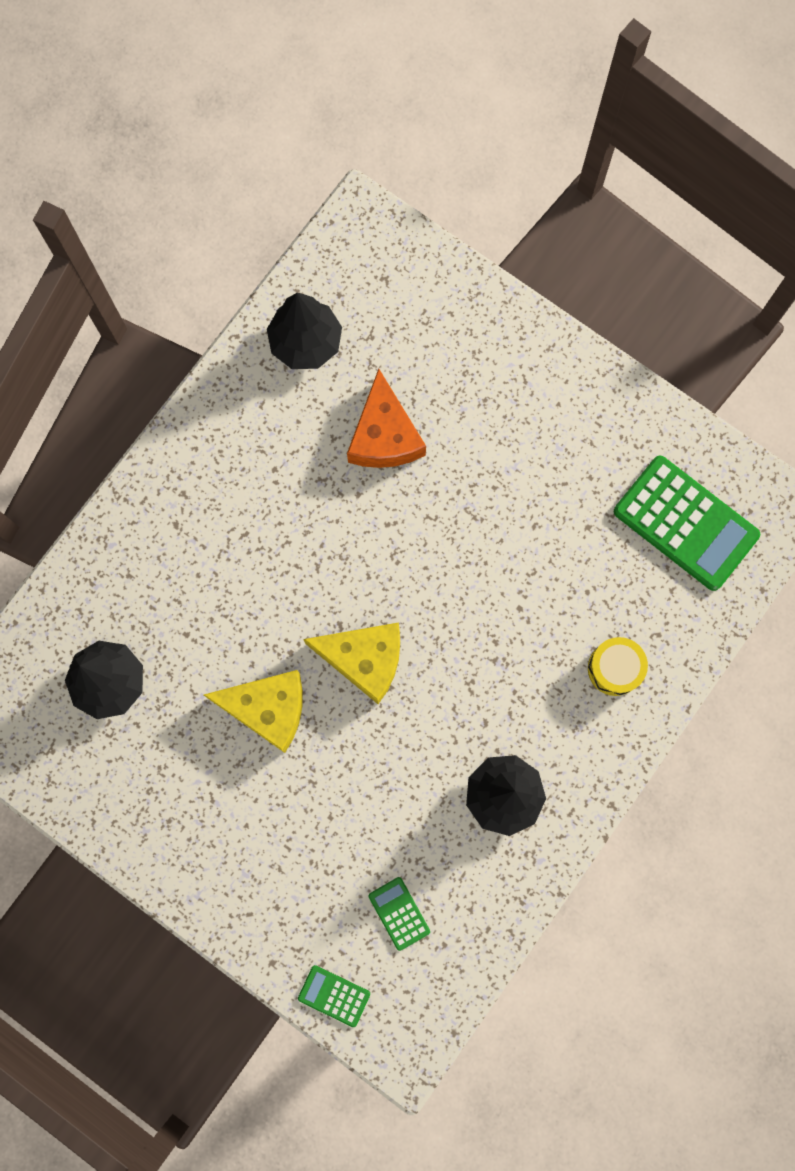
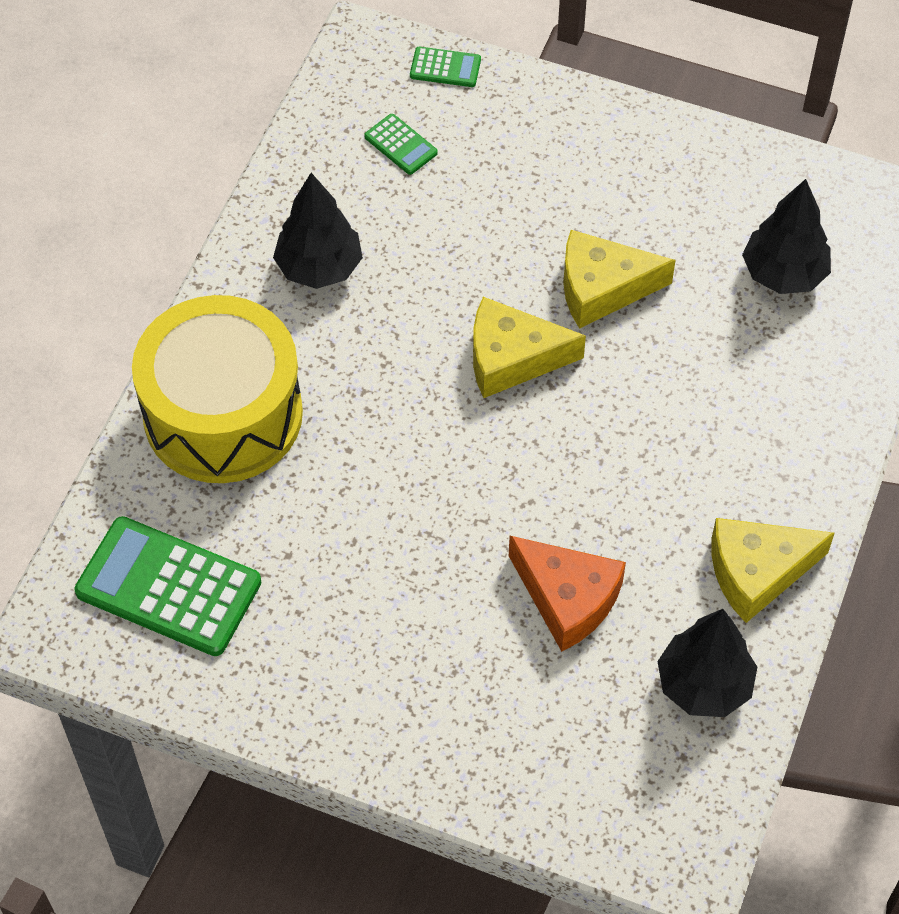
camera: 165 degrees right, 20 degrees down
orange cheese [347,369,426,468] -> orange cheese turned 150 degrees clockwise [509,536,626,652]
yellow drum [588,637,648,696] -> yellow drum [132,295,303,483], size x2.46
none -> yellow cheese [711,518,835,623]

